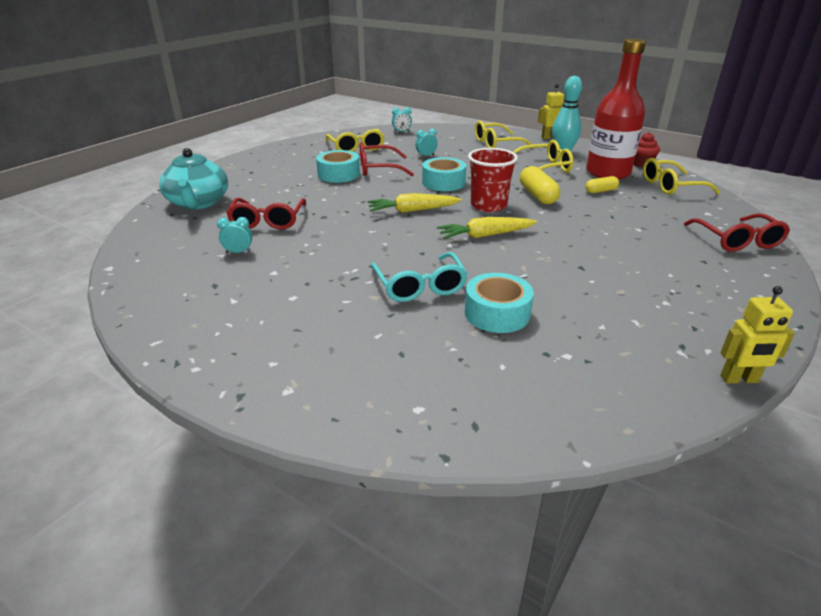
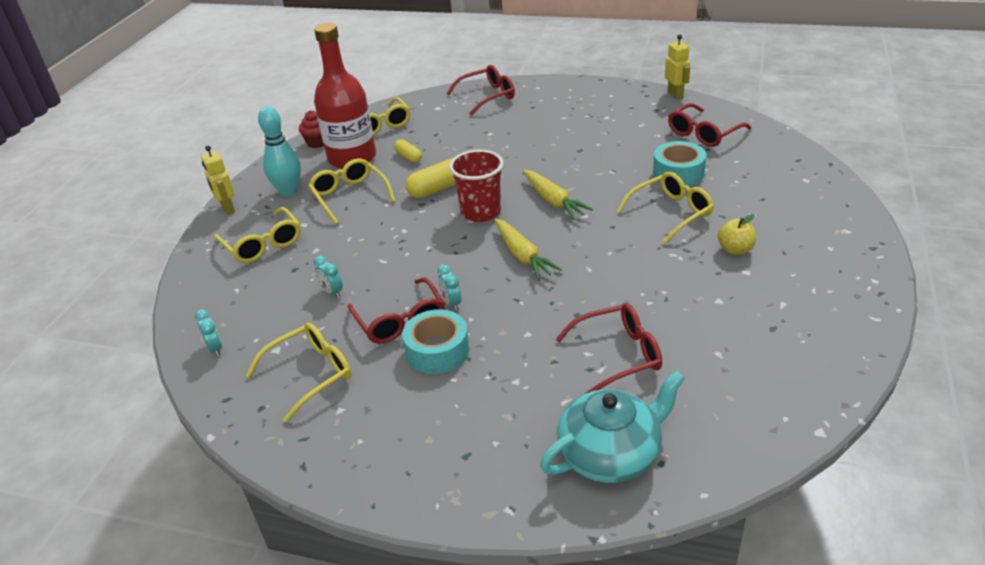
camera: 105 degrees left, 5 degrees up
turquoise clock [217,217,252,253] -> turquoise clock moved to [437,264,461,311]
turquoise glasses [371,252,468,302] -> yellow glasses [617,172,714,244]
turquoise tape [422,157,466,191] -> none
none -> red glasses [668,103,751,147]
none -> yellow apple [718,214,756,255]

